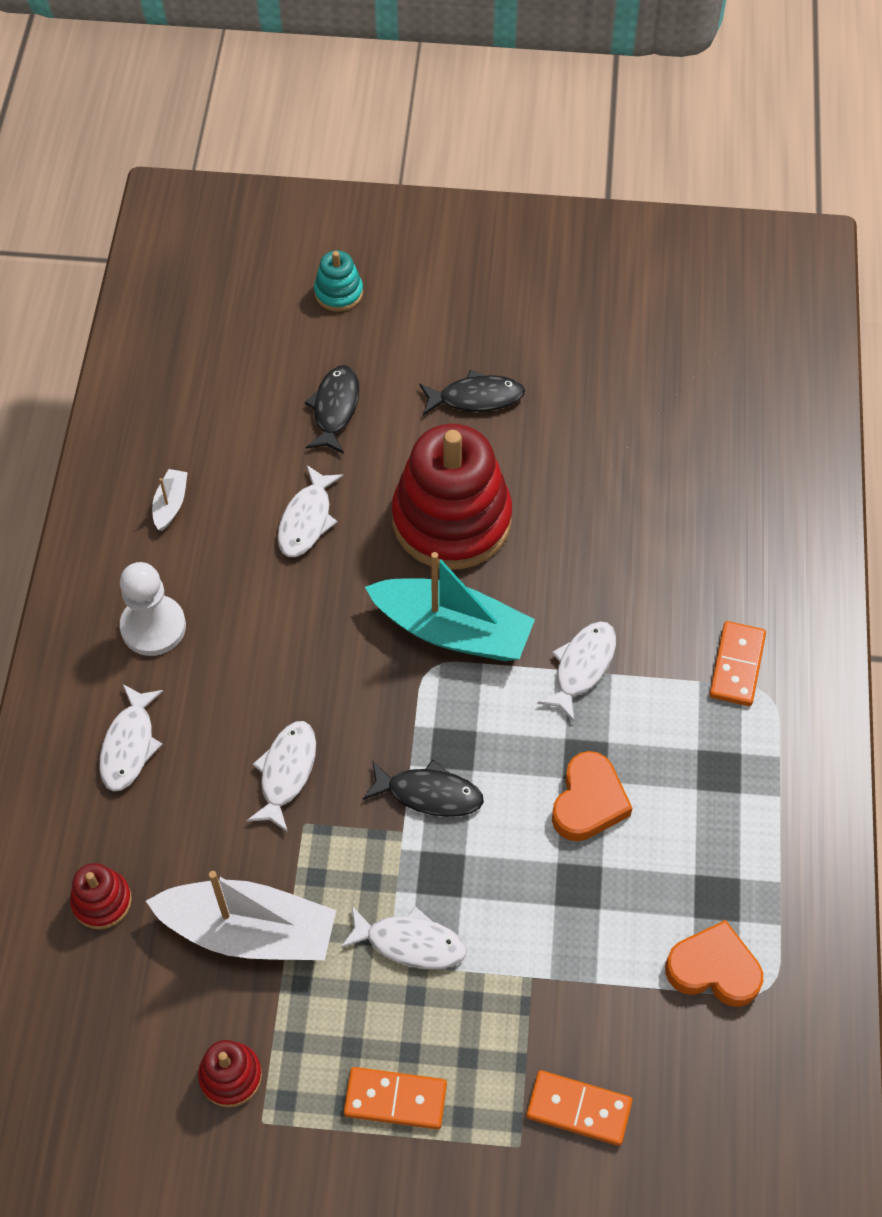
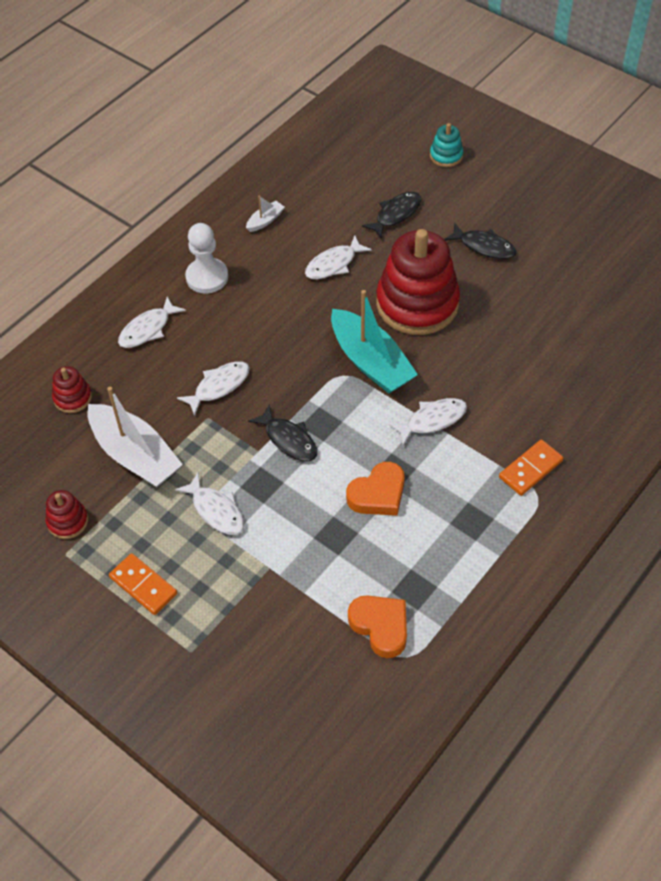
camera: 35 degrees right, 5 degrees down
orange domino [526,1070,632,1146] -> none

